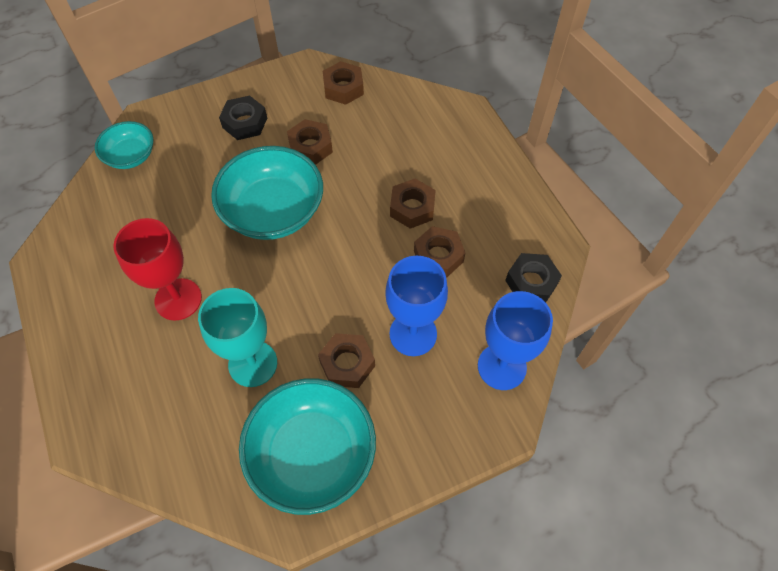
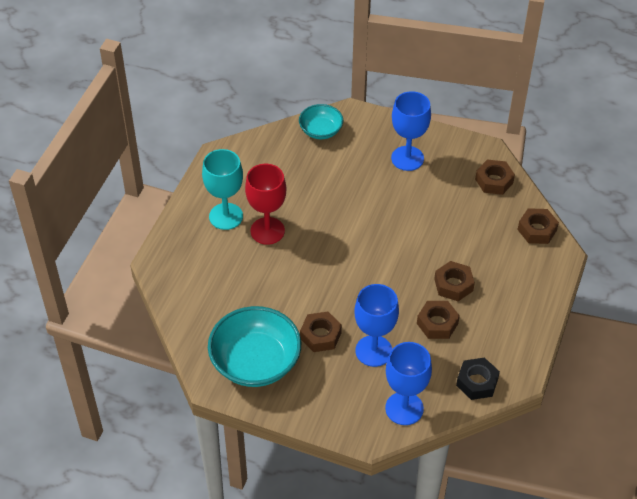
camera: 45 degrees right, 10 degrees down
turquoise goblet [198,288,277,387] -> turquoise goblet moved to [202,149,243,230]
turquoise bowl [211,146,323,240] -> none
black nut [219,96,267,140] -> blue goblet [391,91,431,171]
brown nut [287,119,333,165] -> brown nut moved to [517,208,559,244]

